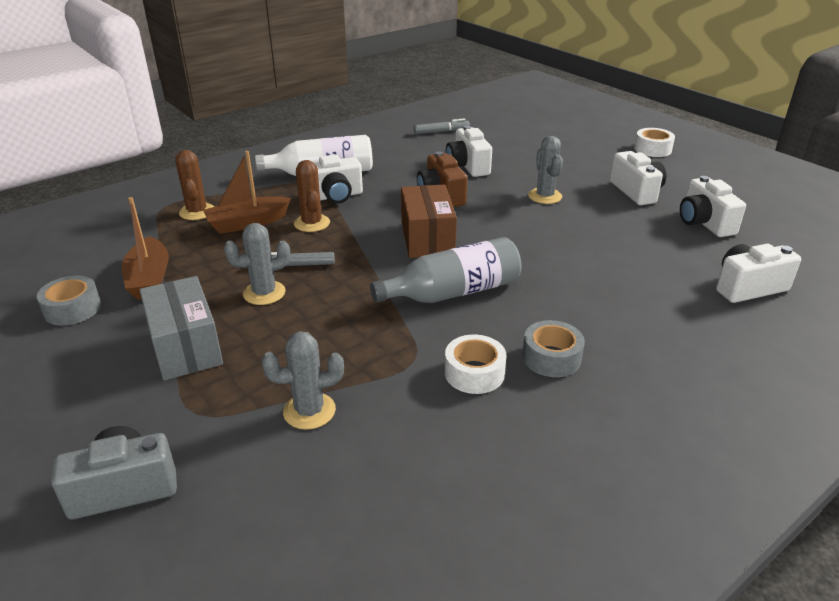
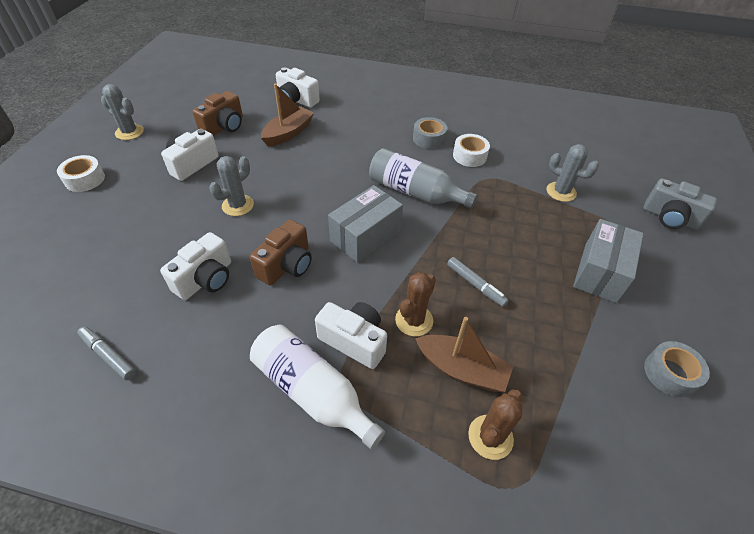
camera: 130 degrees left, 15 degrees up
brown boat [121,197,169,300] -> brown boat moved to [261,84,314,147]
grey cactus [224,223,290,305] -> grey cactus moved to [101,84,144,140]
brown box [401,184,457,258] -> grey box [328,185,403,263]
white camera [680,176,746,237] -> brown camera [193,91,243,136]

